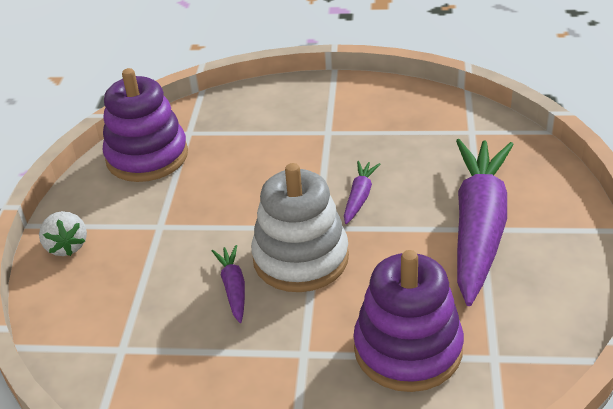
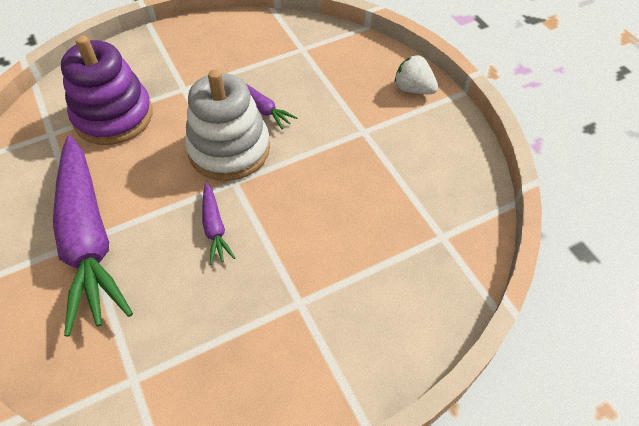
camera: 145 degrees right, 15 degrees up
purple stacking toy [103,68,188,182] -> none

